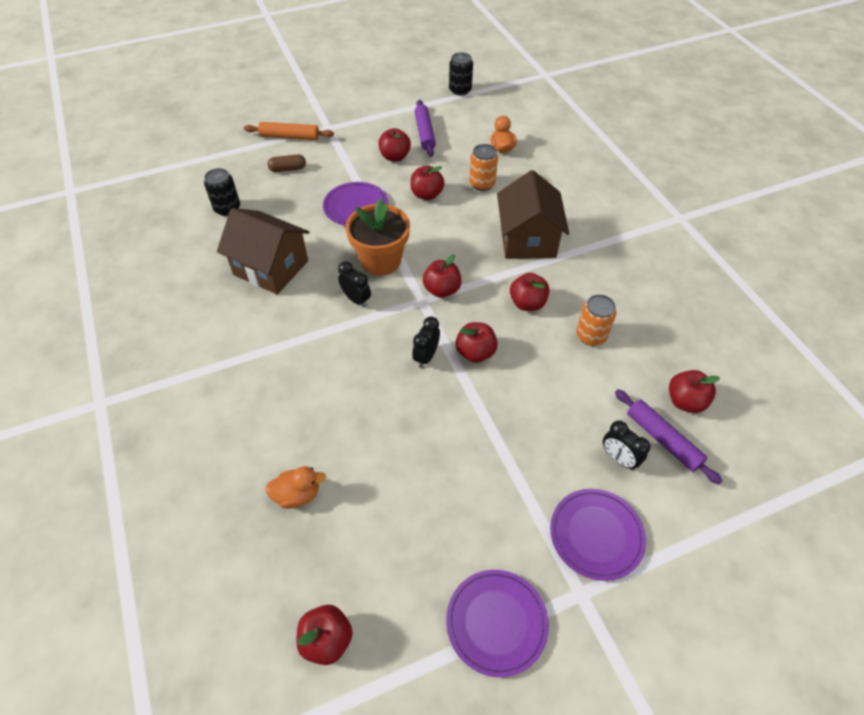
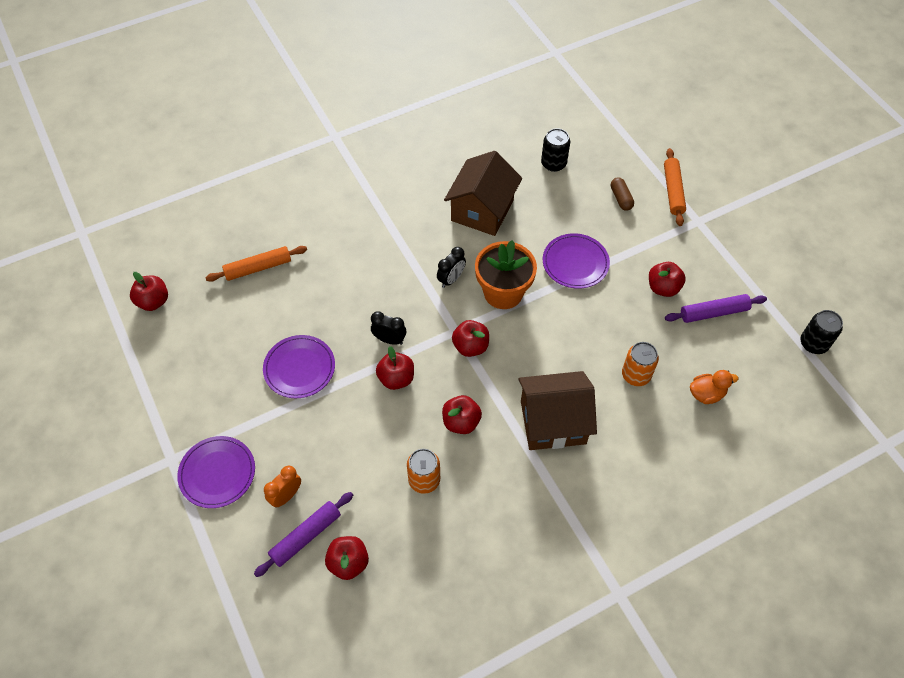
camera: 85 degrees right, 5 degrees up
orange duck [265,466,326,509] -> orange rolling pin [205,246,307,282]
red apple [410,166,445,200] -> none
purple plate [446,570,549,677] -> purple plate moved to [263,335,335,398]
black clock [603,421,651,470] -> orange clock [264,466,301,507]

